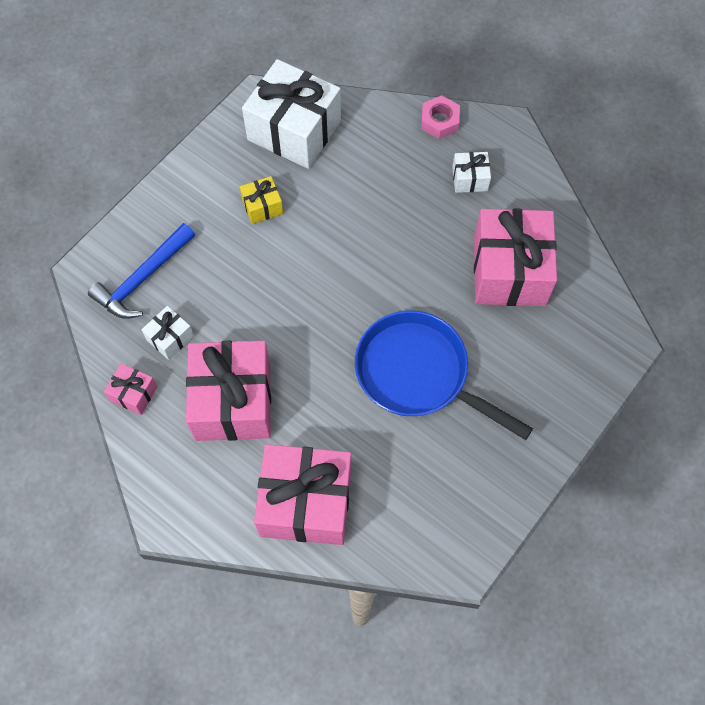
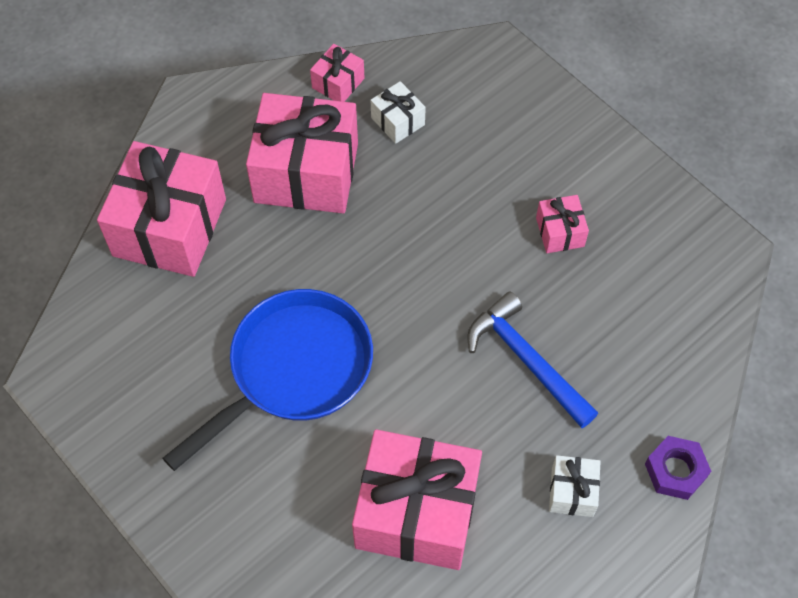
camera: 100 degrees right, 5 degrees down
blue hammer [88,223,195,319] -> blue hammer moved to [467,291,598,428]
yellow gift [240,176,283,224] -> pink gift [536,195,589,253]
white gift [242,59,341,169] -> none
pink nut [421,95,460,139] -> purple nut [645,436,711,500]

